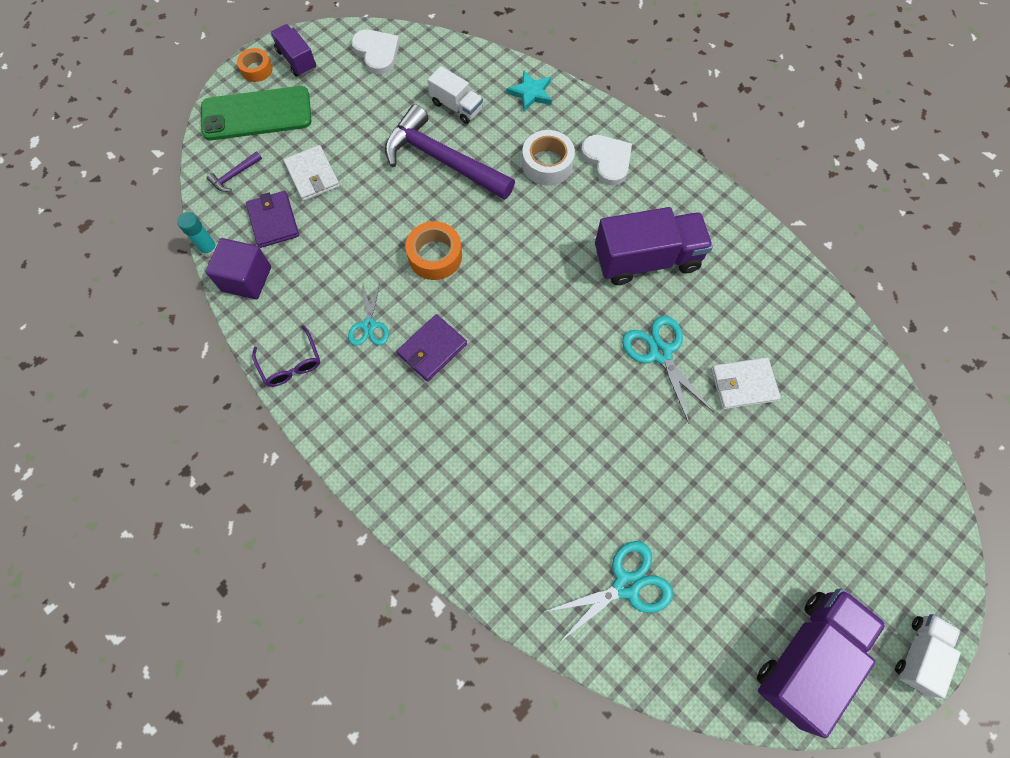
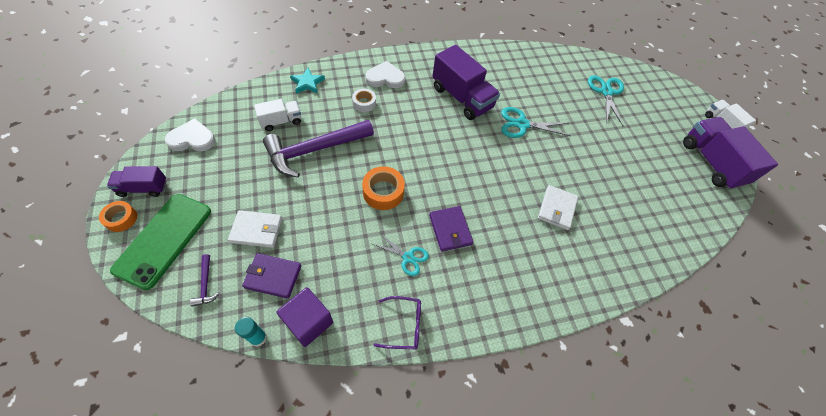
camera: 65 degrees left, 10 degrees down
white tape [522,130,575,185] -> white tape [352,88,376,112], size x0.65
turquoise scissors [544,541,673,643] -> turquoise scissors moved to [588,75,624,126]
purple truck [595,207,713,285] -> purple truck turned 120 degrees clockwise [432,45,500,120]
white wallet [711,357,781,409] -> white wallet moved to [538,185,578,230]

